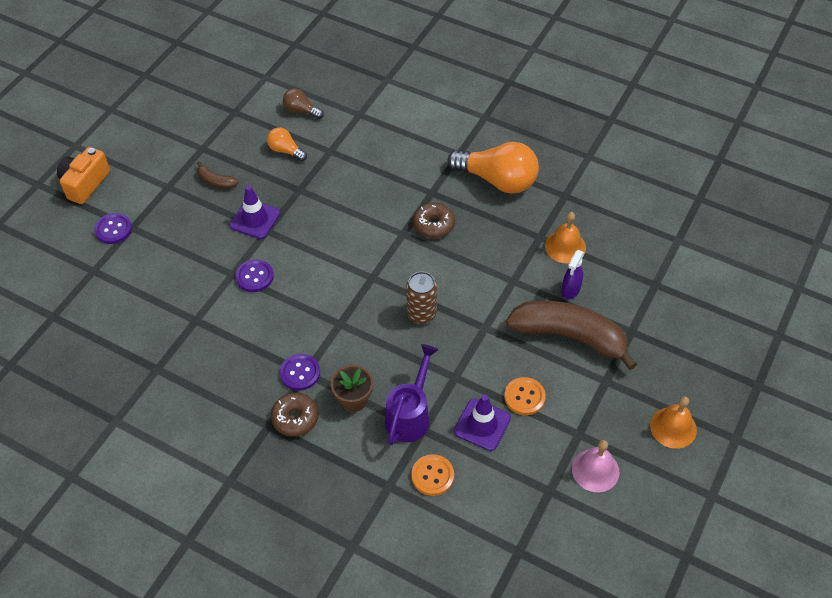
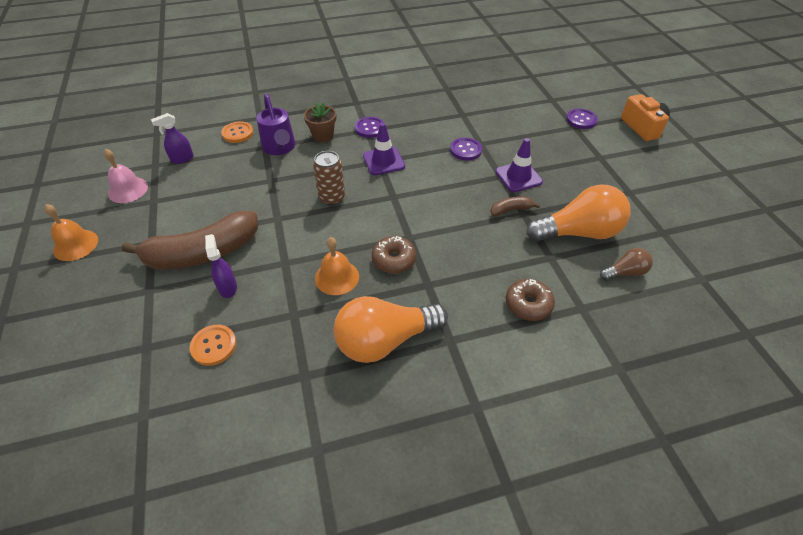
camera: 135 degrees right, 5 degrees down
brown banana [197,161,239,189] -> brown banana moved to [490,197,540,216]
orange light bulb [267,128,307,161] -> orange light bulb [526,185,631,242], size x2.02
brown donut [271,393,318,437] -> brown donut moved to [506,279,555,321]
purple traffic cone [454,395,511,451] -> purple traffic cone moved to [363,123,405,175]
orange button [504,377,546,415] -> orange button moved to [190,325,236,366]
orange bell [545,212,586,264] -> orange bell moved to [315,237,359,295]
none -> purple spray bottle [151,113,194,164]

